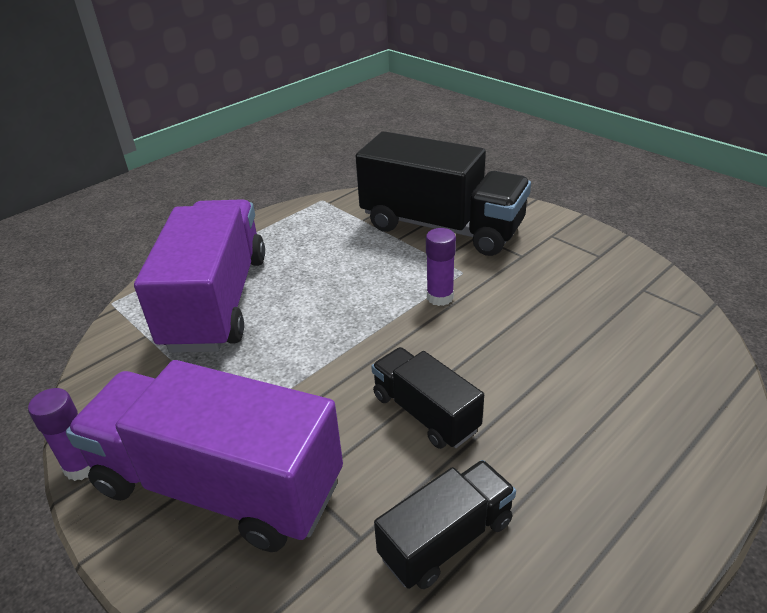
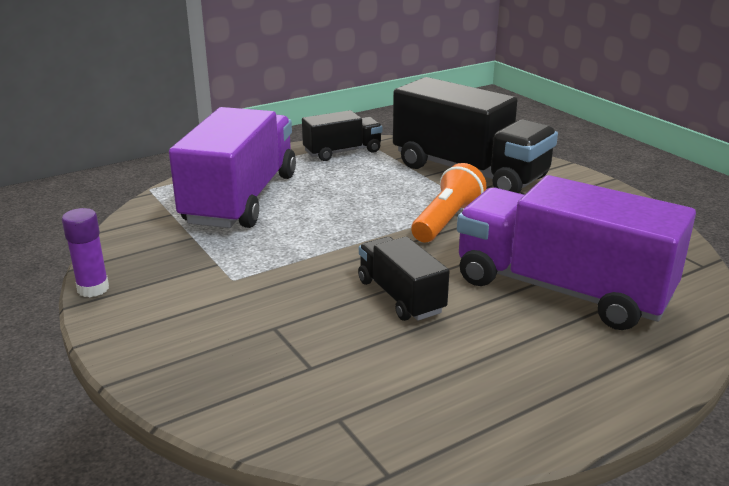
camera: 10 degrees right, 10 degrees down
purple truck [66,360,343,552] -> purple truck moved to [457,175,696,330]
black truck [374,460,516,589] -> black truck moved to [302,110,382,161]
purple glue stick [426,228,456,306] -> orange flashlight [411,163,486,242]

